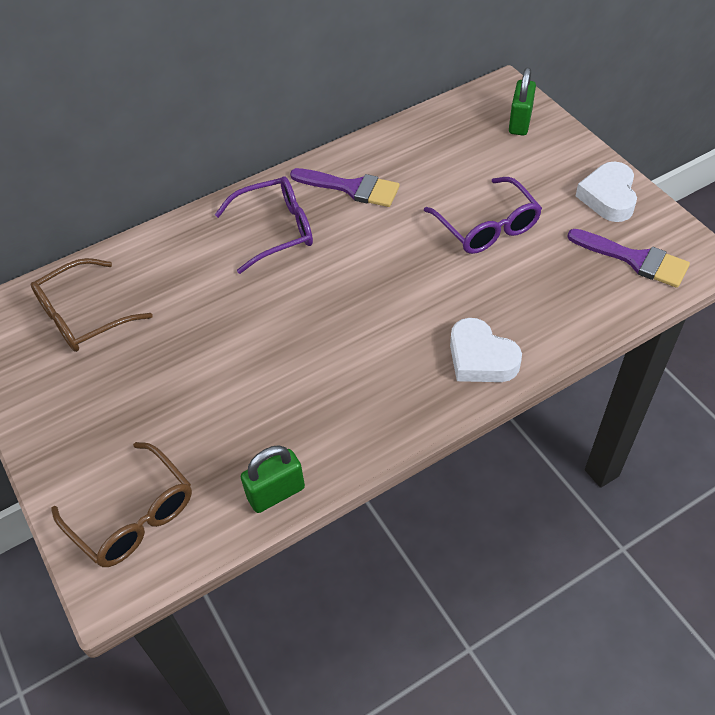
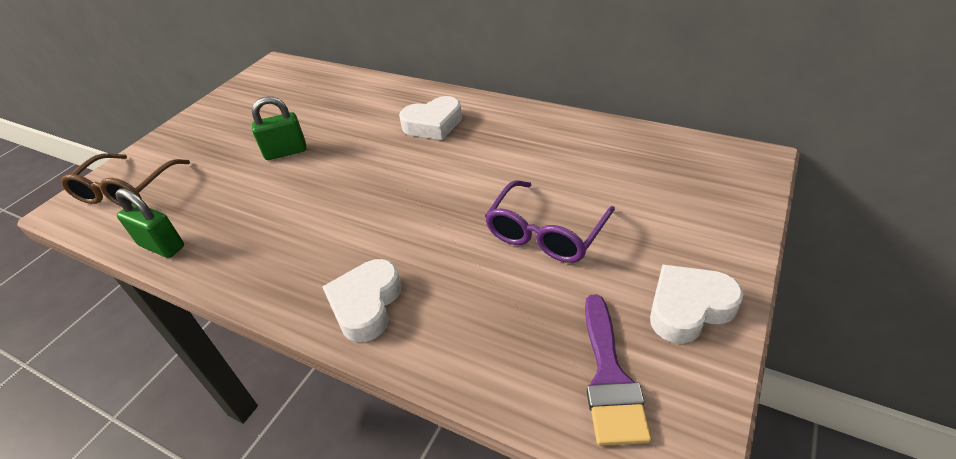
camera: 60 degrees right, 10 degrees down
brown glasses [31,258,153,352] -> none
purple glasses [215,176,313,274] -> white heart [399,96,462,140]
purple brush [290,168,400,207] -> none
green padlock [509,67,536,135] -> green padlock moved to [252,96,306,160]

